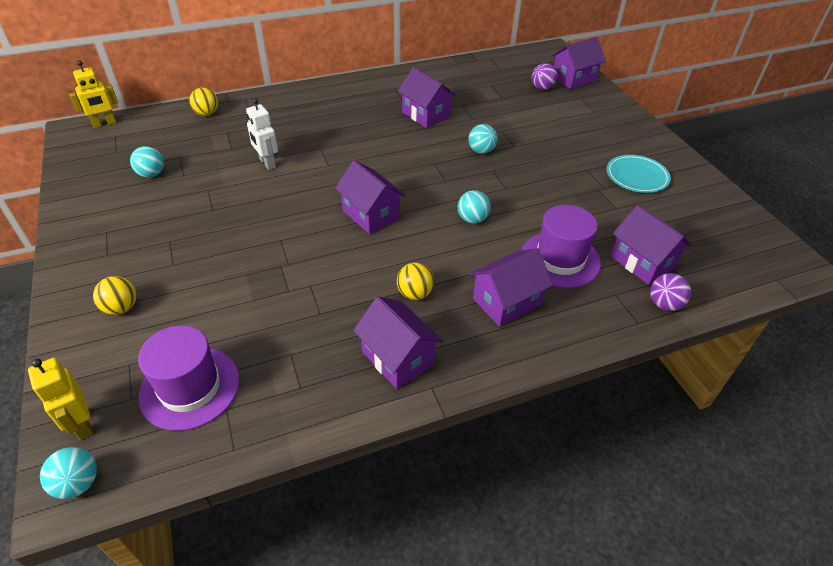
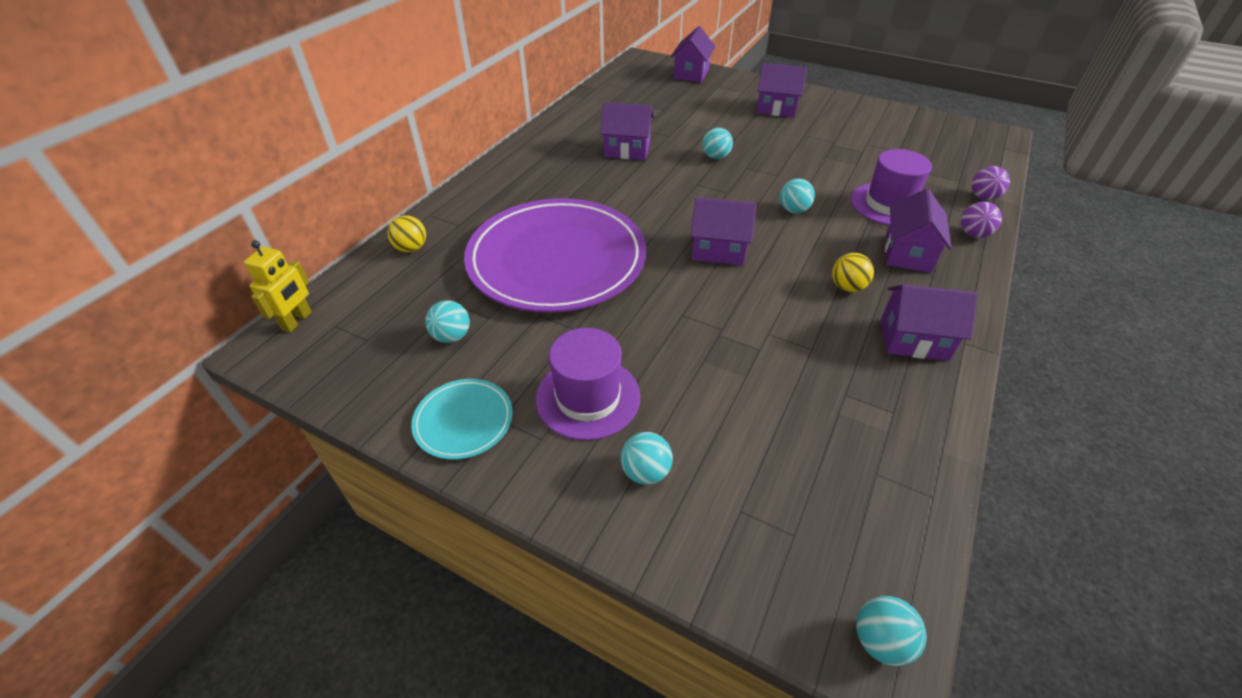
camera: 40 degrees left, 0 degrees up
yellow robot [28,358,93,440] -> none
yellow ball [93,276,137,315] -> turquoise ball [621,432,673,485]
purple hat [138,325,239,431] -> purple hat moved to [536,328,640,441]
white robot [246,98,278,170] -> purple plate [464,198,646,313]
purple ball [532,63,557,90] -> purple ball moved to [961,202,1002,238]
turquoise plate [607,155,671,193] -> turquoise plate moved to [411,379,513,460]
purple house [611,205,692,285] -> purple house moved to [756,63,807,117]

